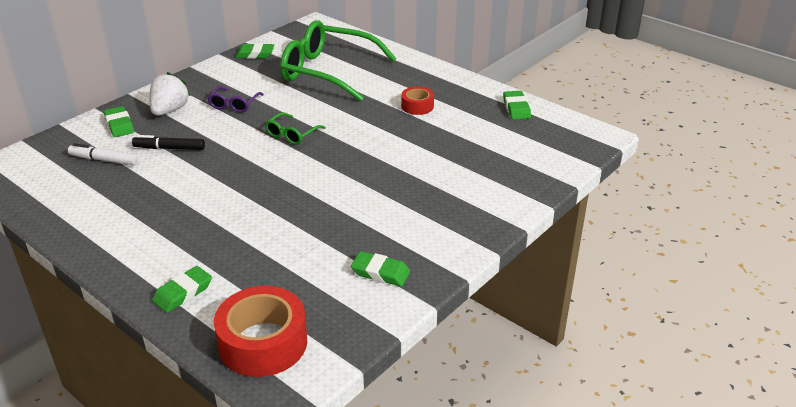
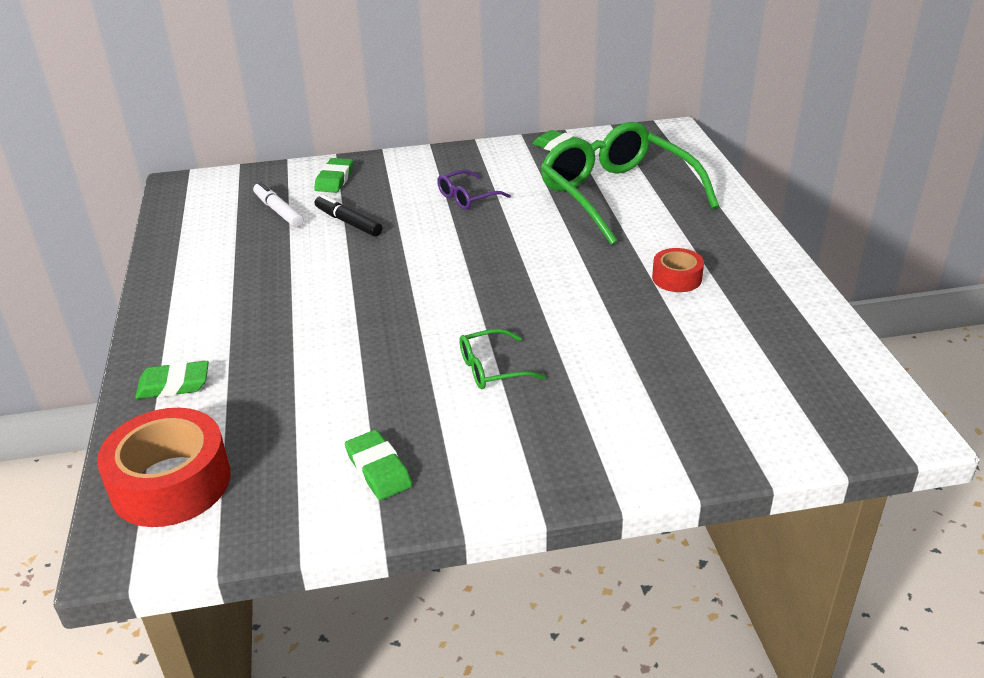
camera: 40 degrees right, 0 degrees up
white strawberry [149,72,190,116] -> none
green glasses [265,112,326,145] -> green glasses moved to [460,328,546,389]
green eraser [503,91,531,120] -> none

